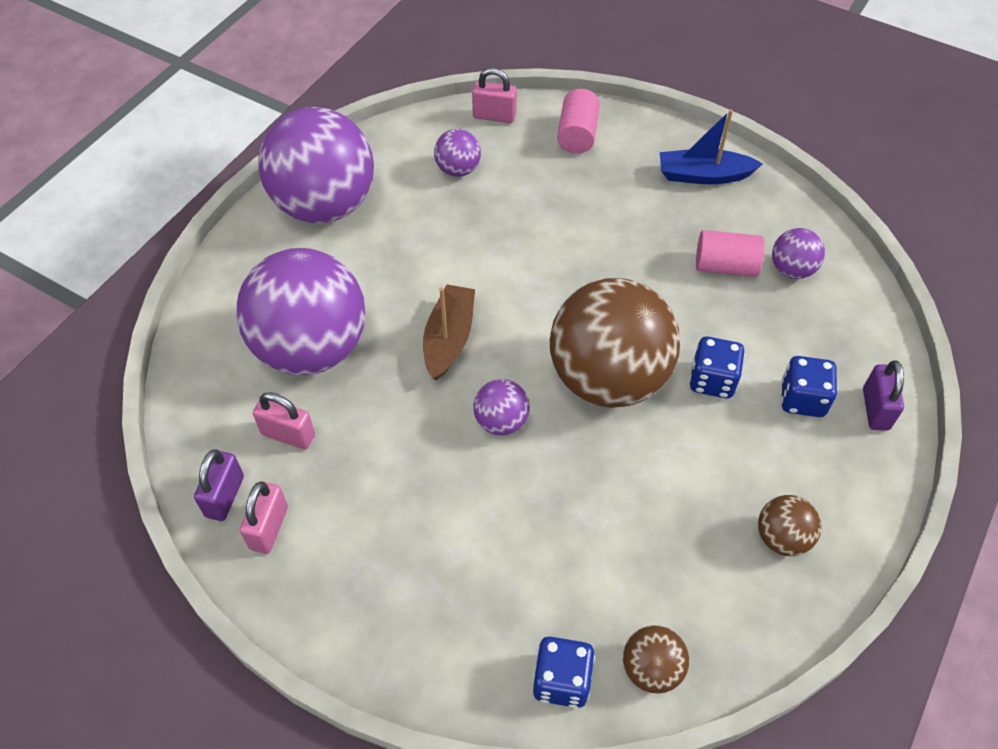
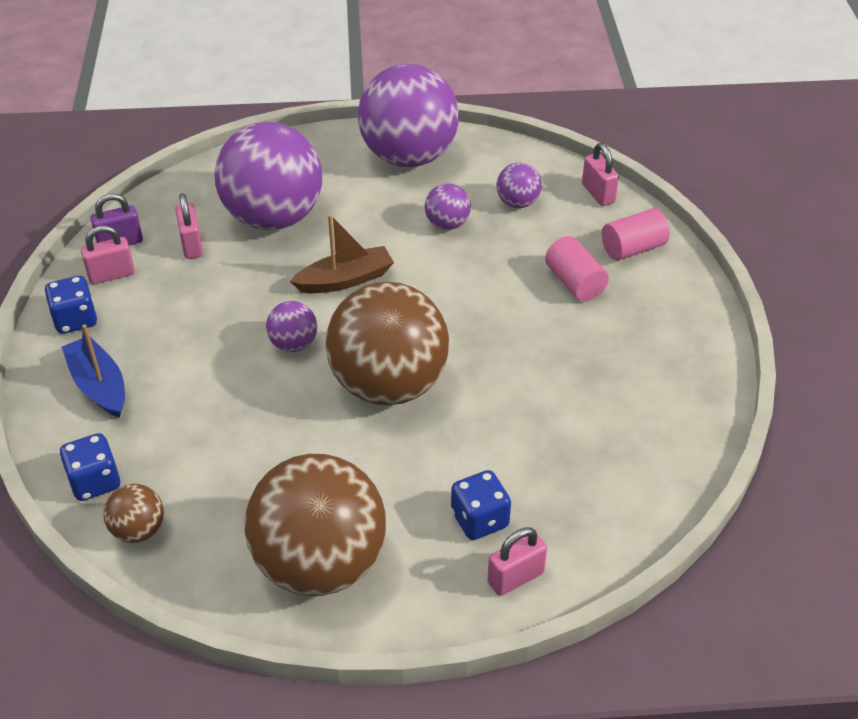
camera: 55 degrees right, 10 degrees down
blue boat [660,109,763,184] -> blue boat moved to [62,324,125,418]
blue dice [689,337,745,399] -> blue dice moved to [44,276,97,334]
pink cylinder [696,230,765,277] -> pink cylinder moved to [545,236,609,301]
brown ball [758,495,822,556] -> brown ball [244,454,386,596], size x2.29
purple ball [772,228,825,279] -> purple ball moved to [425,183,471,230]
purple padlock [863,361,904,431] -> pink padlock [487,527,547,596]

